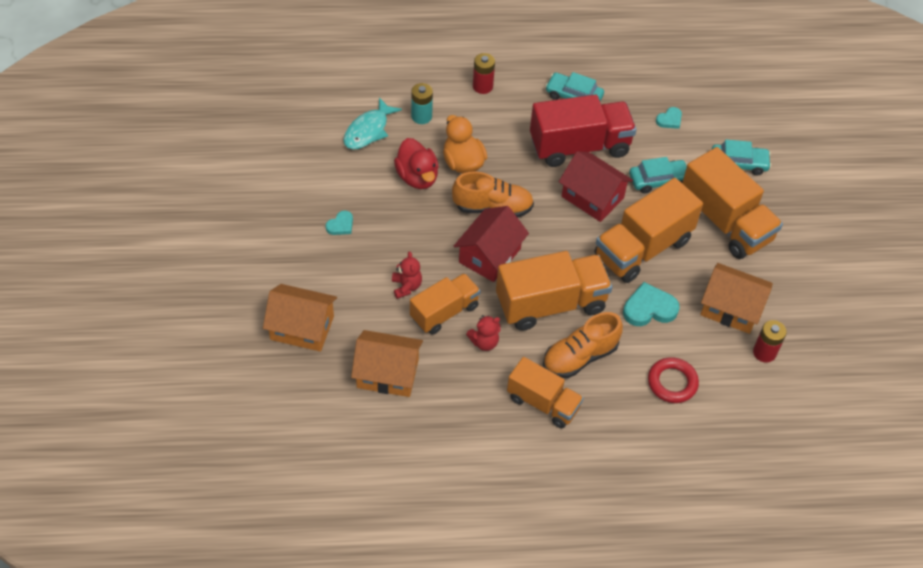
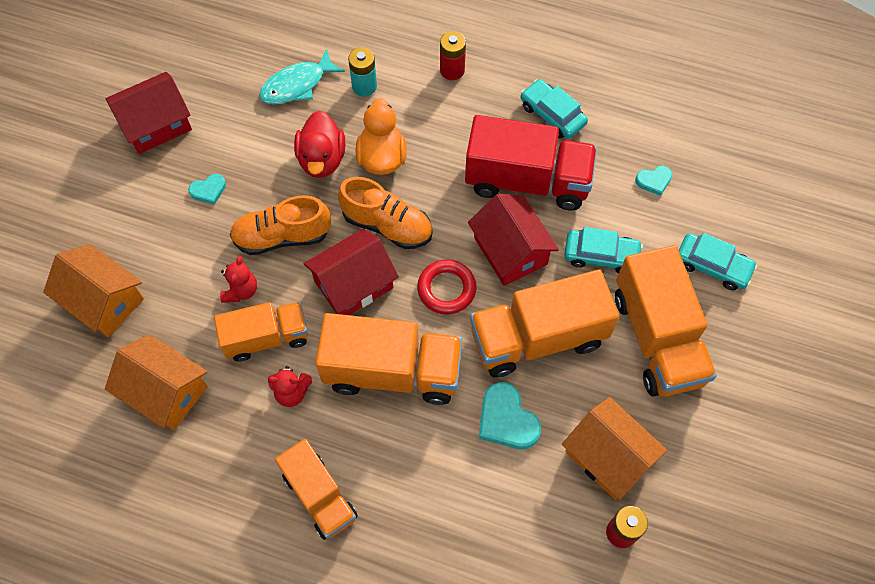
camera: 25 degrees right, 10 degrees up
orange shoe [543,312,623,378] -> orange shoe moved to [230,195,331,255]
turquoise heart [623,282,680,326] -> turquoise heart turned 135 degrees counterclockwise [479,382,541,449]
red ring [648,357,699,403] -> red ring moved to [417,259,477,315]
none -> red house [106,72,192,154]

